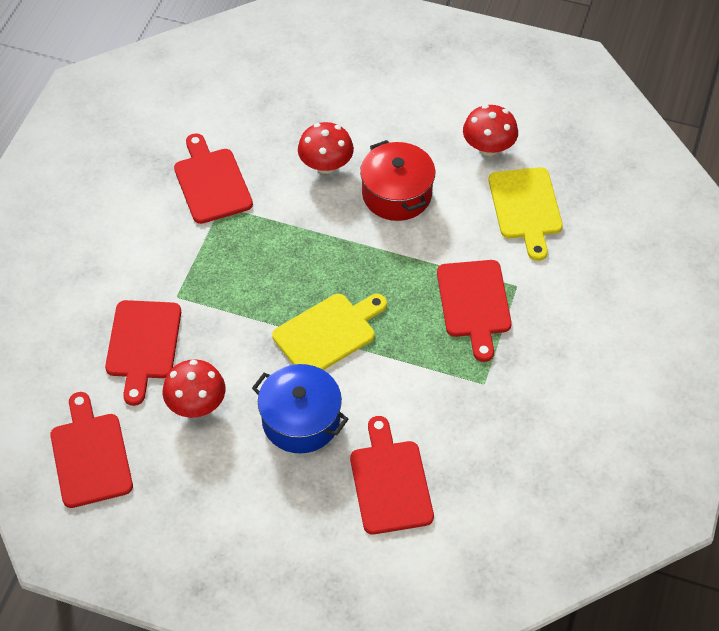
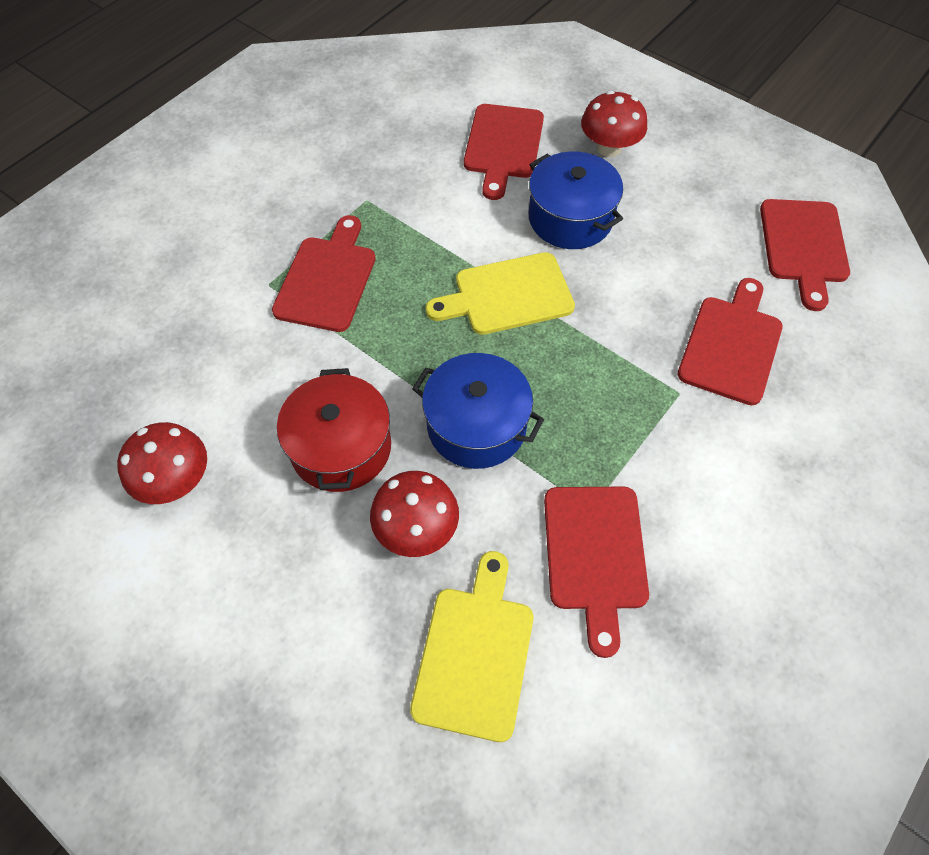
camera: 160 degrees left, 5 degrees up
red mushroom [163,359,225,418] -> red mushroom moved to [581,90,647,157]
yellow cutting board [489,167,563,261] -> yellow cutting board moved to [410,551,533,742]
none -> blue pot [412,353,544,469]

